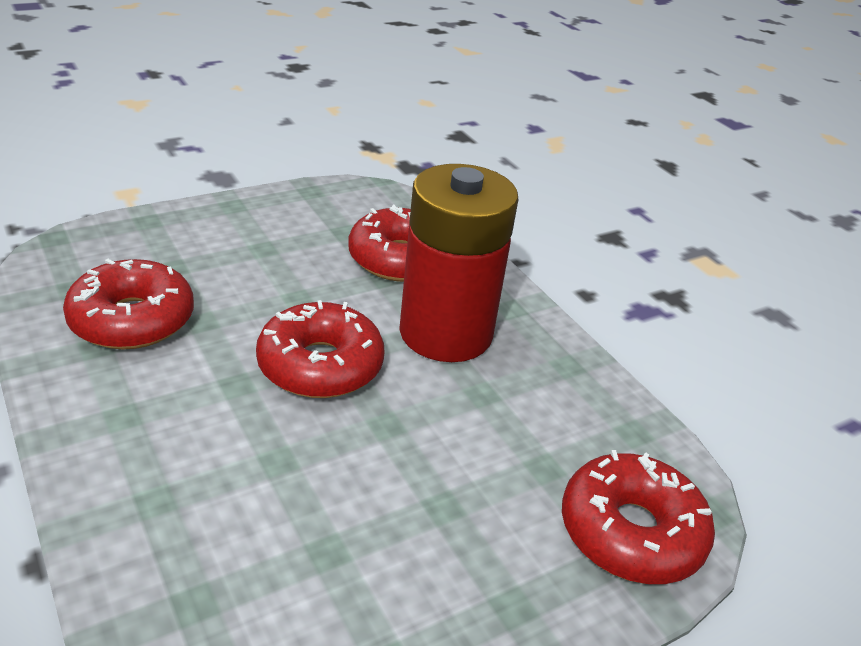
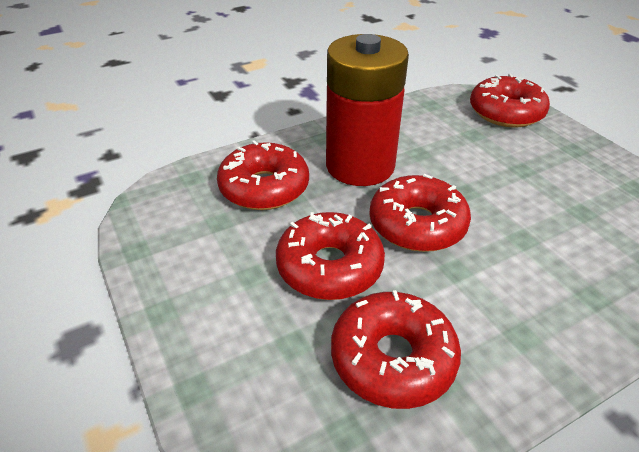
camera: 85 degrees left, 5 degrees up
none -> red donut [276,212,385,300]

